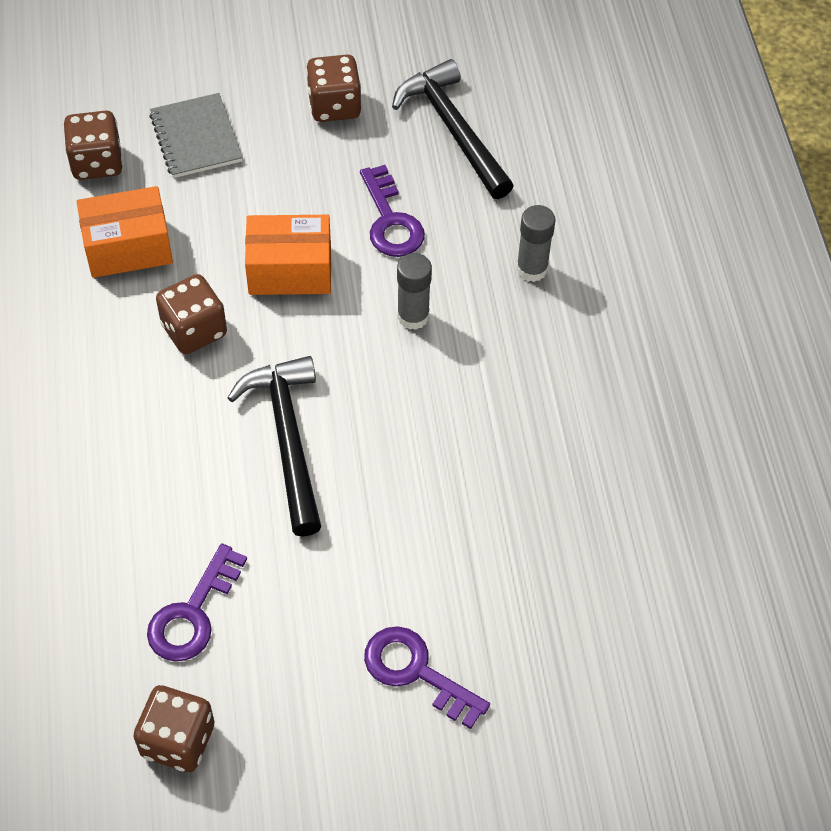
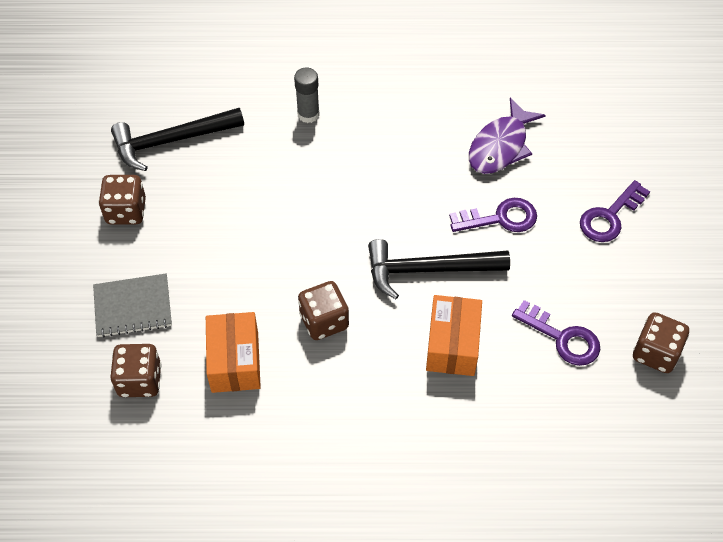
camera: 80 degrees left, 0 degrees up
orange box [245,215,331,295] -> orange box moved to [426,295,482,376]
purple key [360,165,425,257] -> purple key moved to [449,198,537,232]
grey glue stick [397,253,432,330] -> none
none -> purple fish [469,98,546,174]

